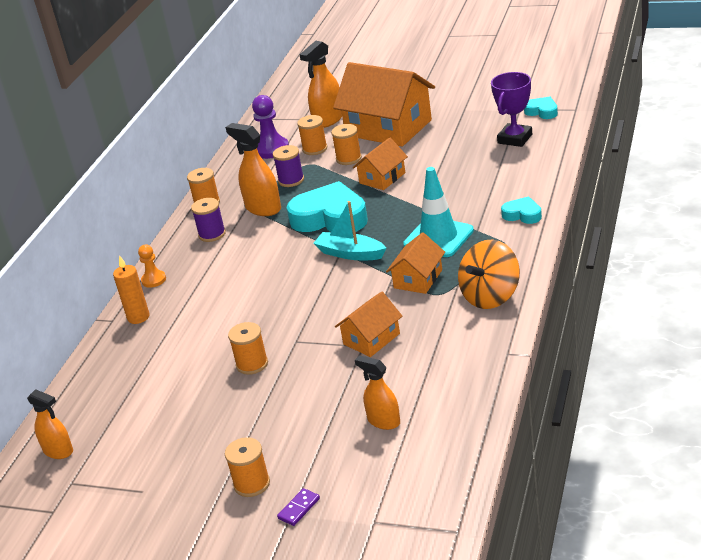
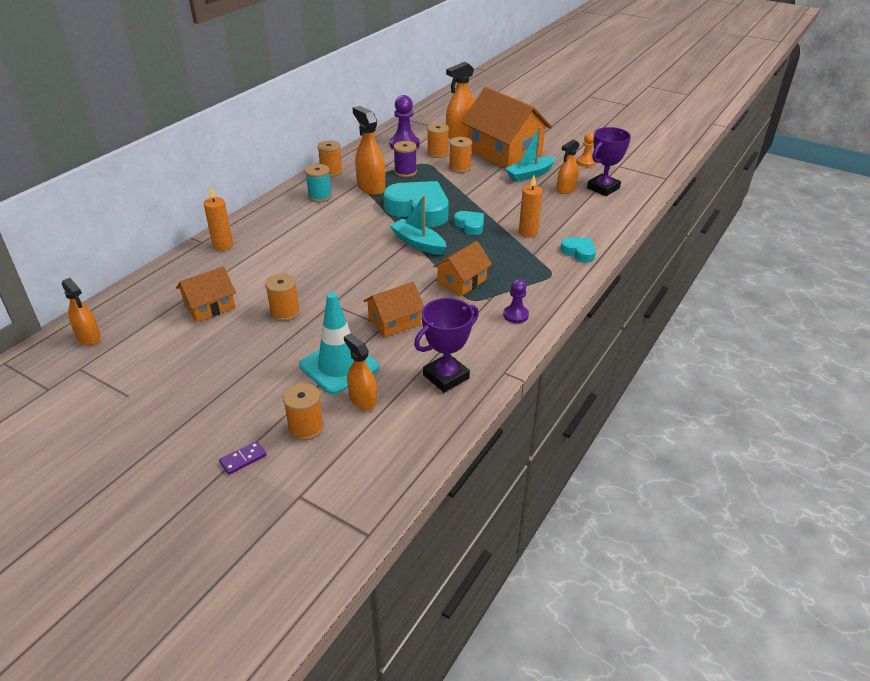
camera: 10 degrees right, 5 degrees up
orange pawn [138,245,166,288] -> orange pawn moved to [577,132,596,167]
purple spool [191,198,226,242] -> turquoise spool [305,164,332,202]
orange spool [225,437,270,497] -> orange spool moved to [283,383,324,440]
orange house [353,137,408,190] -> orange house moved to [176,267,236,322]
turquoise traffic cone [403,167,474,257] -> turquoise traffic cone moved to [299,293,379,395]
orange spinning top [458,240,520,309] -> purple pawn [503,279,529,323]
turquoise heart [524,97,558,119] -> turquoise heart moved to [454,211,484,235]
none -> purple trophy [414,298,479,393]
none -> turquoise boat [505,127,556,182]
none -> orange candle [519,176,543,238]
none -> orange spray bottle [556,140,580,194]

